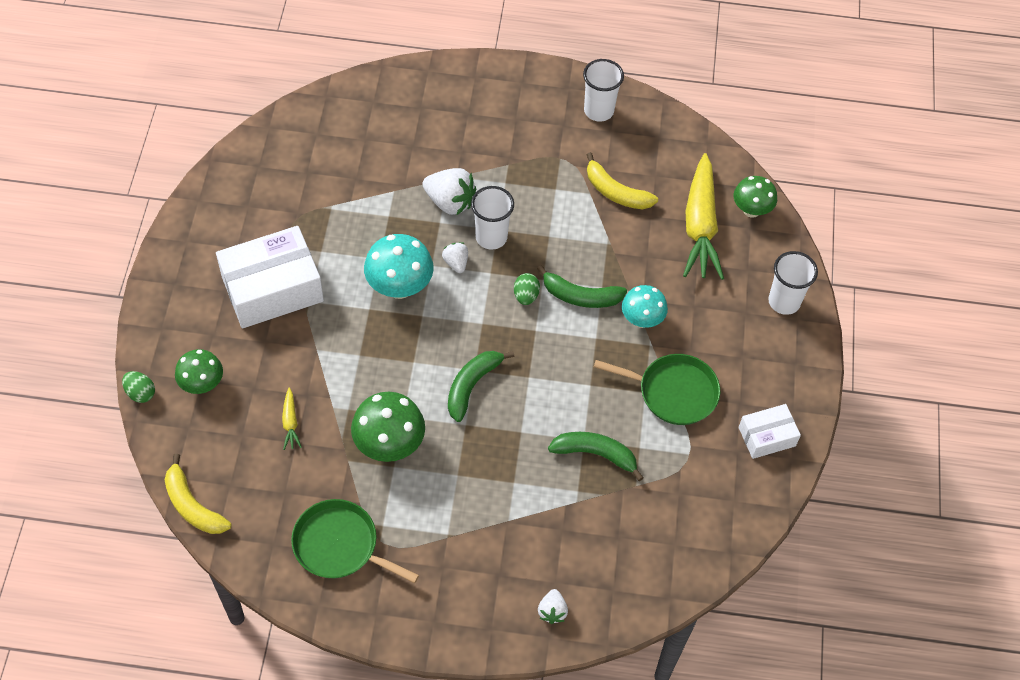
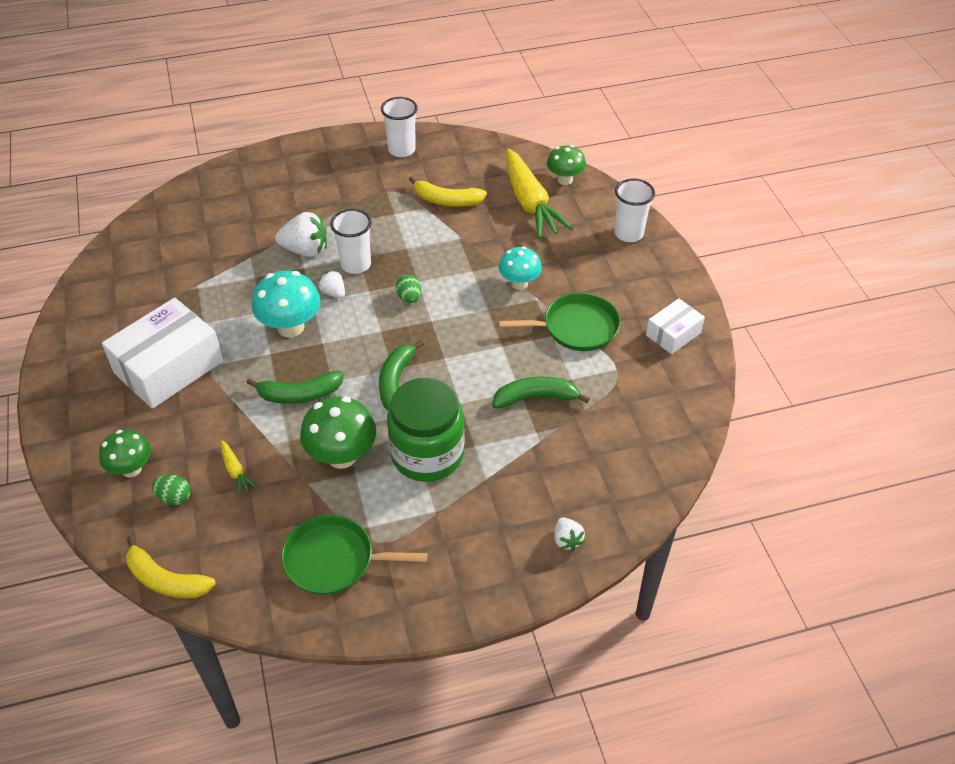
camera: 20 degrees left, 10 degrees down
green egg [122,371,155,403] -> green egg moved to [152,475,191,505]
green banana [537,265,627,308] -> green banana moved to [247,371,344,404]
none -> green jar [387,378,465,482]

